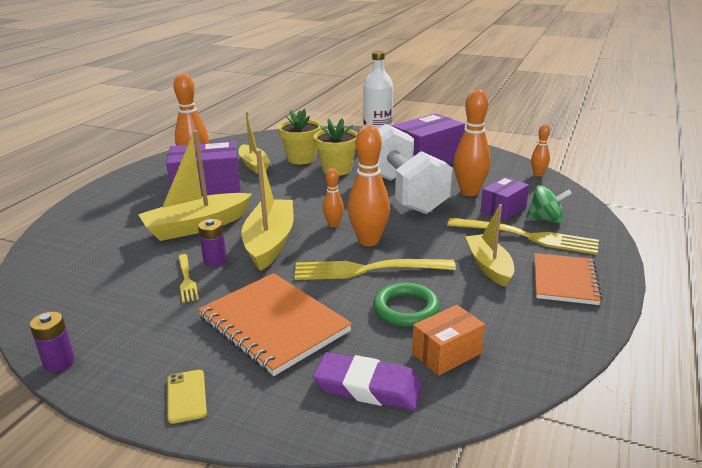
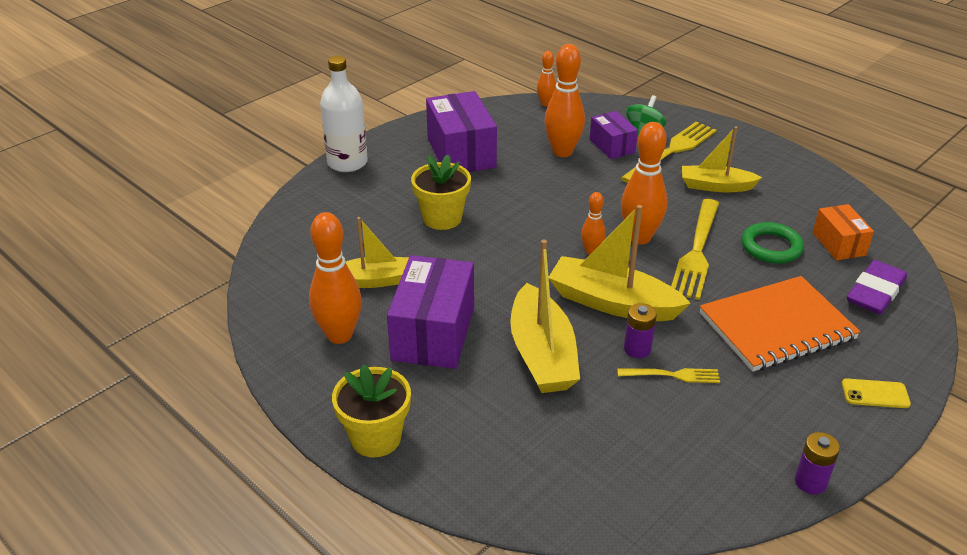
camera: 70 degrees left, 10 degrees up
yellow flower pot [278,109,321,164] -> yellow flower pot moved to [332,364,411,457]
white dumbbell [378,124,453,214] -> none
orange notebook [534,253,602,305] -> none

